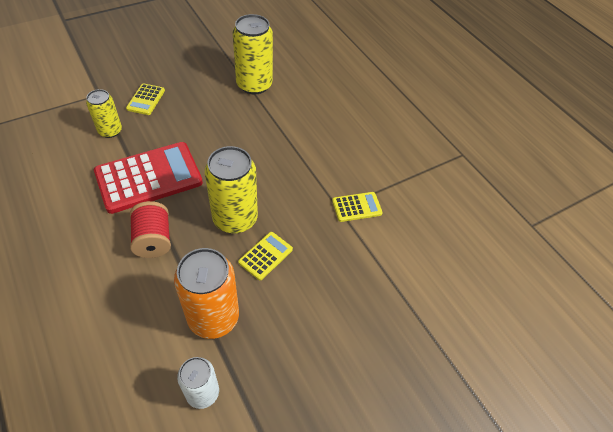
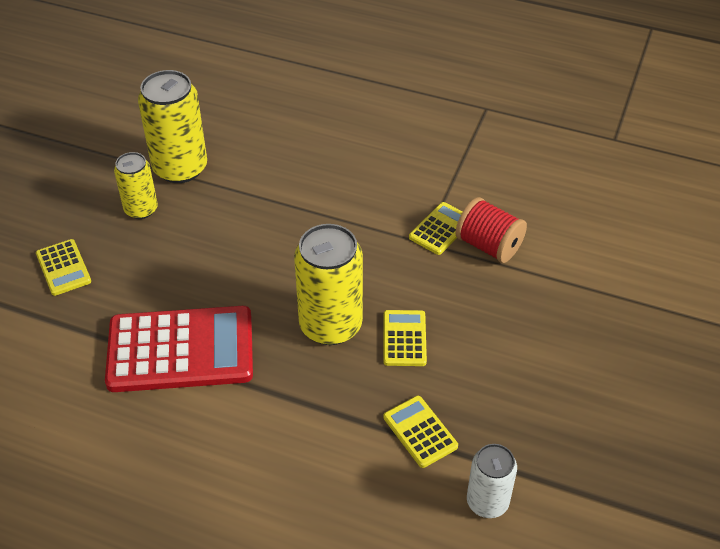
camera: 35 degrees left, 5 degrees down
yellow can [86,89,122,138] -> yellow can moved to [114,152,158,219]
red calculator [94,142,203,214] -> red calculator turned 60 degrees clockwise [105,306,253,392]
red spool [130,201,171,258] -> red spool moved to [455,197,527,263]
orange can [174,248,239,339] -> yellow calculator [383,396,458,468]

